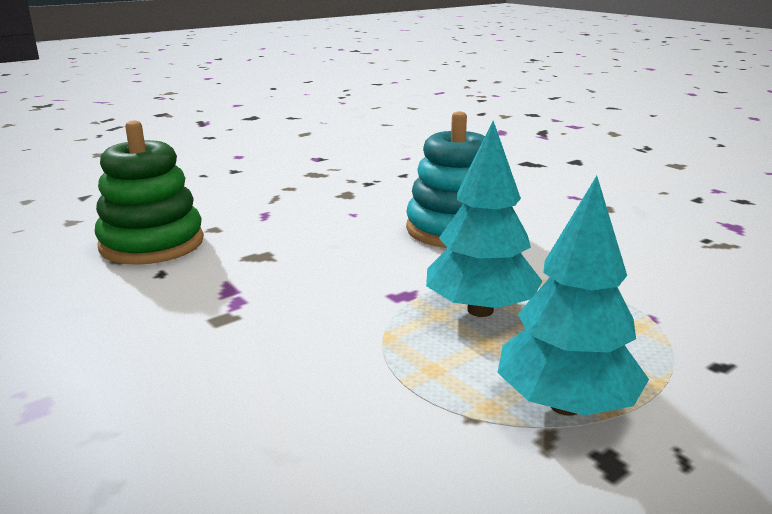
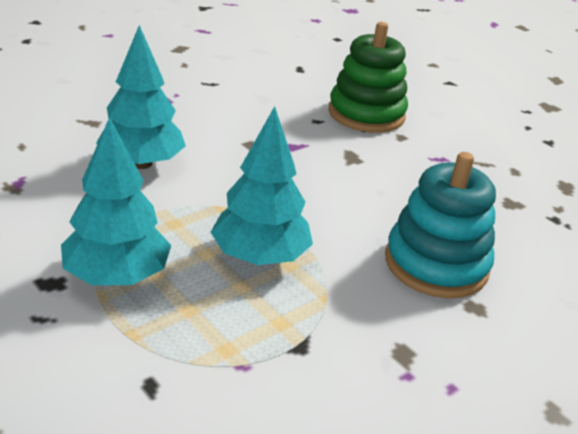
camera: 85 degrees right, 10 degrees up
none -> turquoise tree [96,25,186,169]

